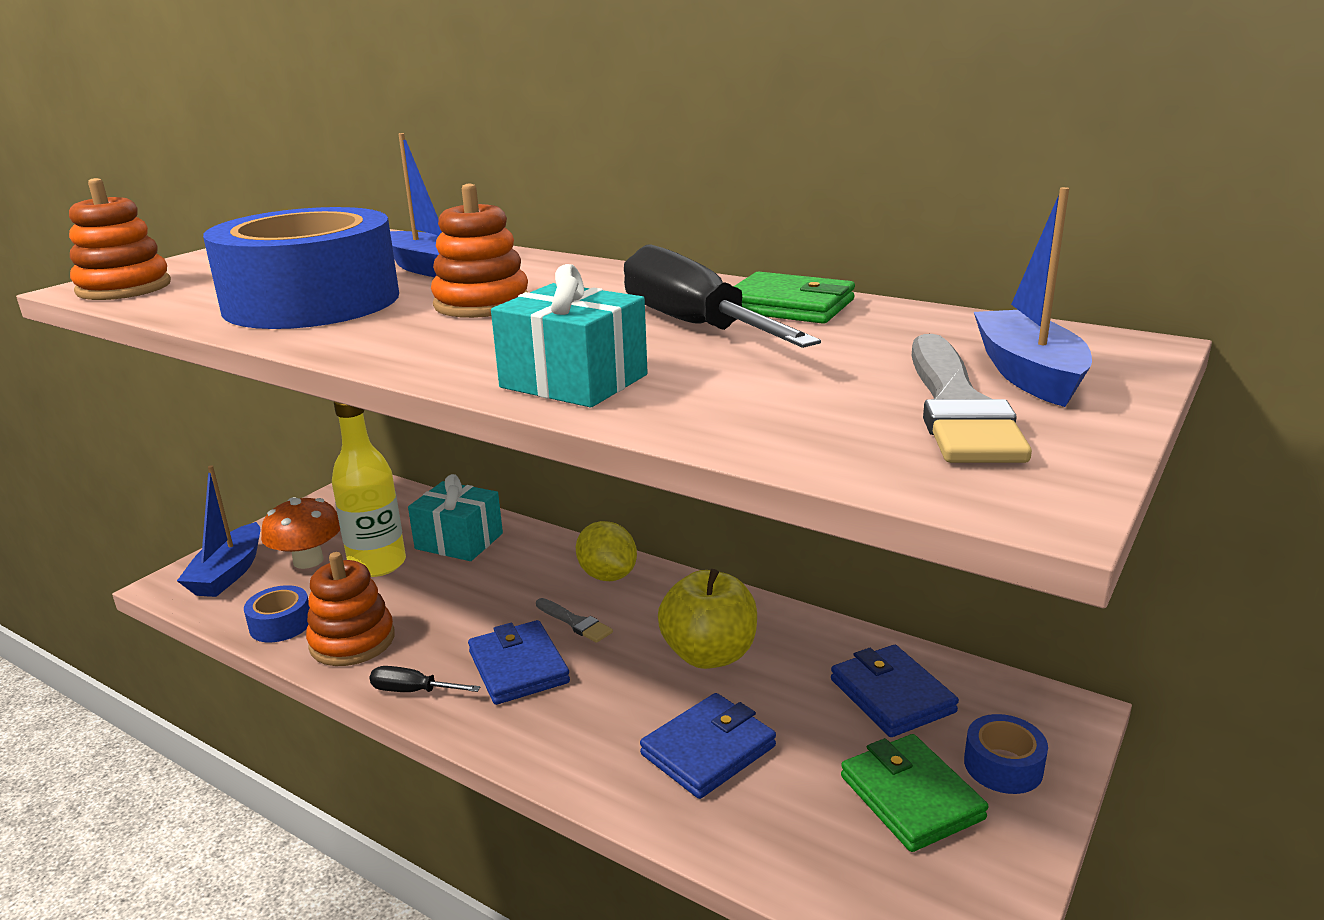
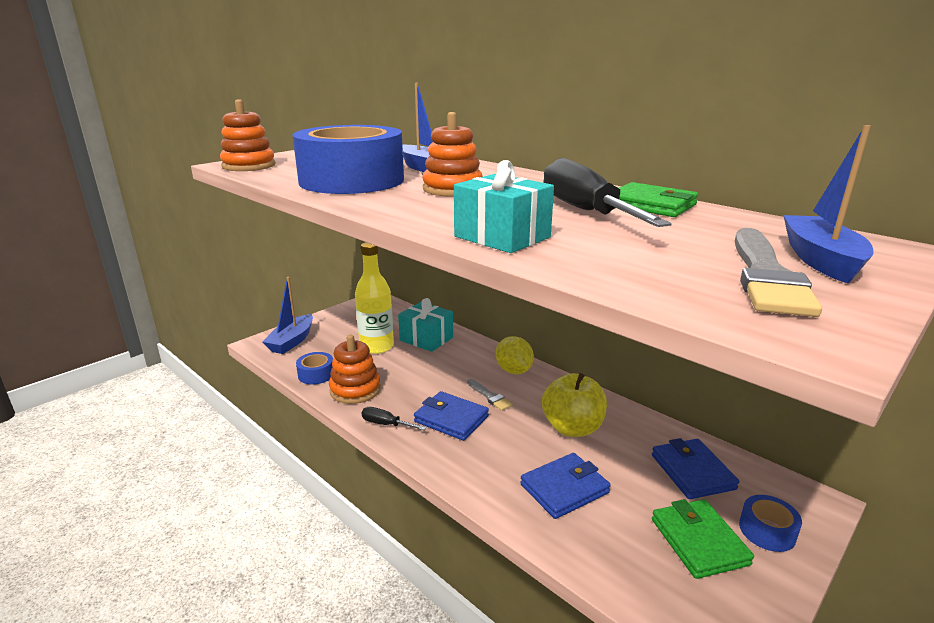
camera: 10 degrees right, 0 degrees up
orange mushroom [261,497,340,569] -> none
blue wallet [468,620,570,705] -> blue wallet turned 45 degrees counterclockwise [414,391,489,441]

